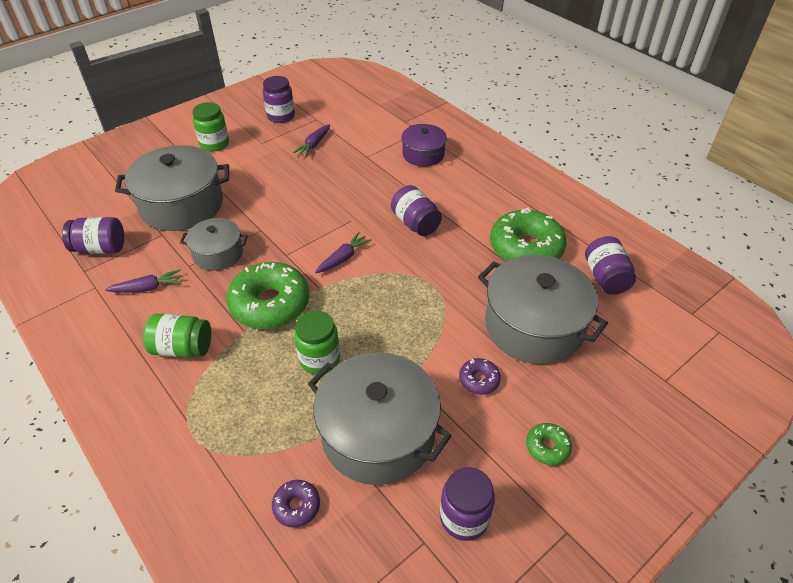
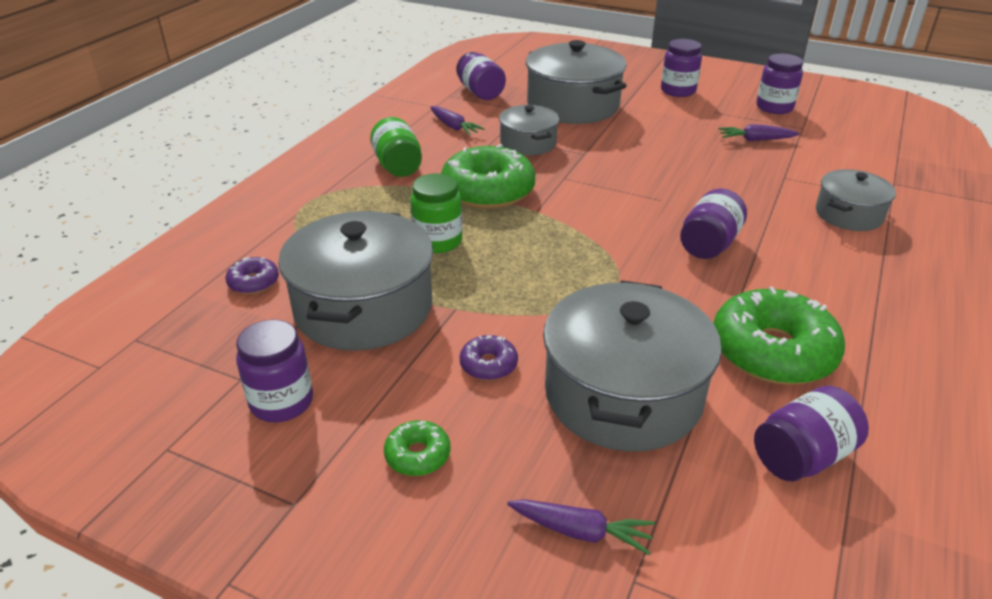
camera: 65 degrees right, 10 degrees down
green jar [192,102,229,152] -> purple jar [661,39,702,97]
purple carrot [315,232,372,273] -> purple carrot moved to [507,499,655,555]
purple pot [401,124,447,167] -> grey pot [816,169,896,231]

